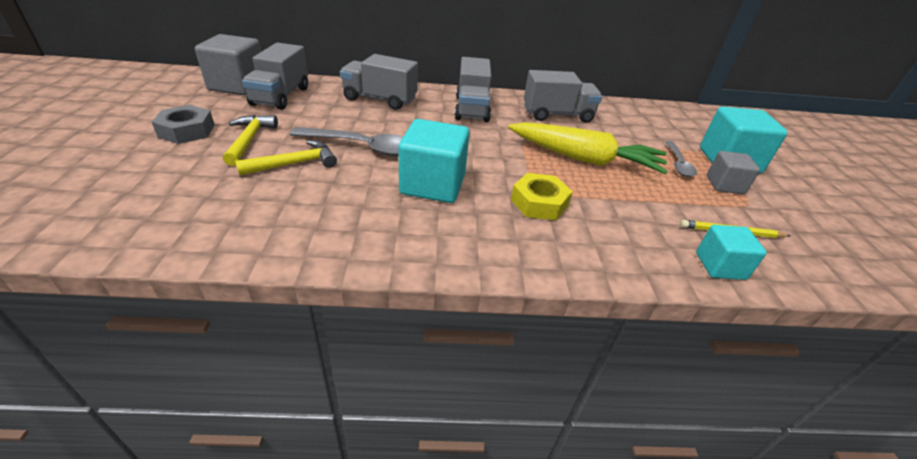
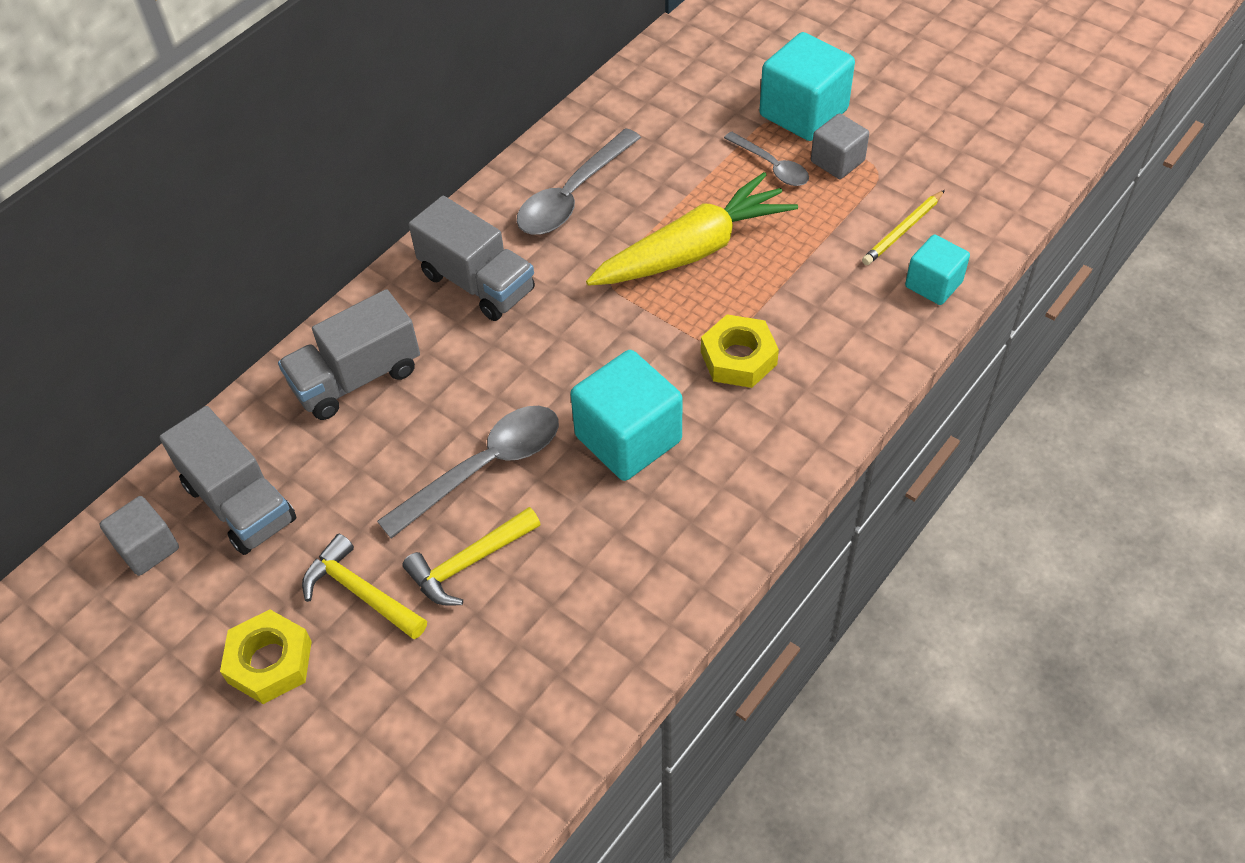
camera: 45 degrees left, 15 degrees up
grey nut [152,105,215,144] -> yellow nut [220,610,312,704]
grey cube [195,34,261,95] -> grey cube [99,496,179,576], size x0.59
yellow hammer [235,140,337,176] -> yellow hammer turned 135 degrees counterclockwise [402,507,541,606]
grey truck [524,70,602,123] -> grey spoon [517,128,641,235]

